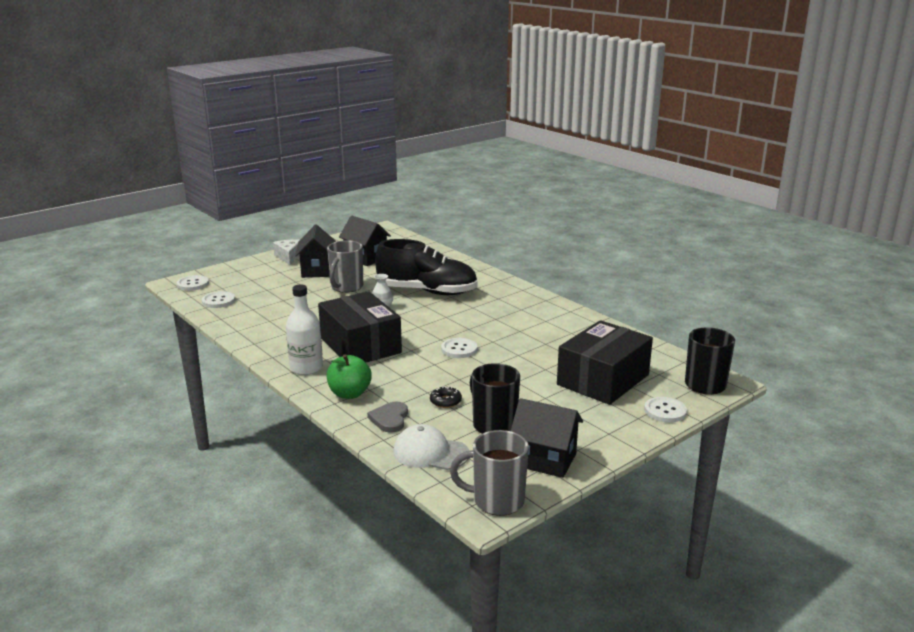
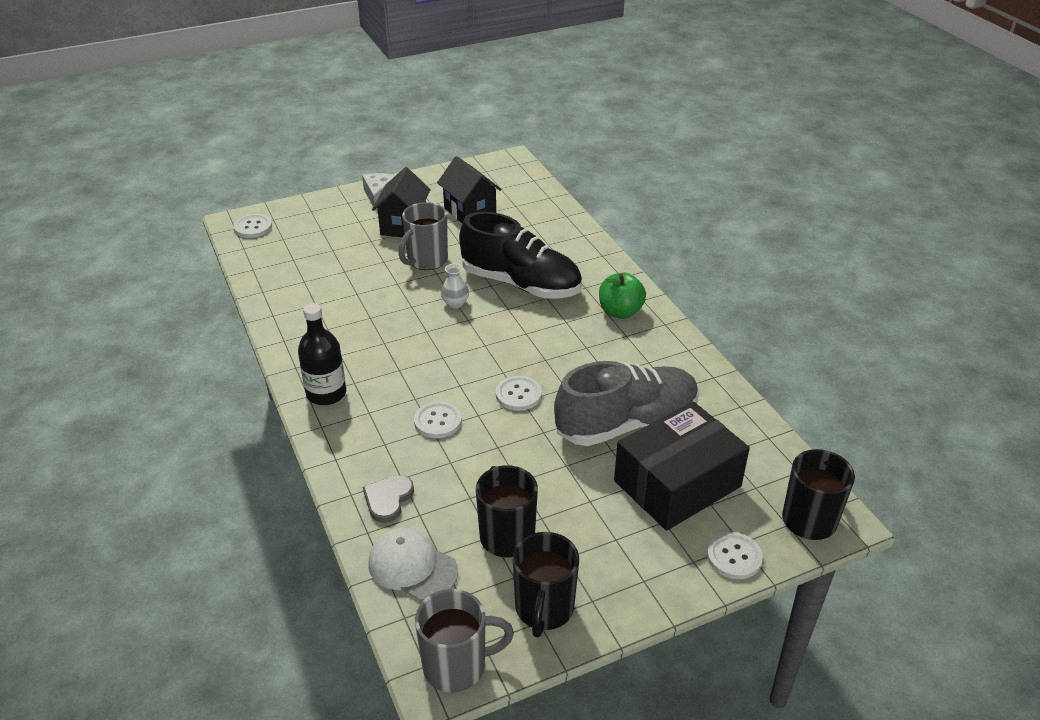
camera: 15 degrees right, 15 degrees up
white button [202,291,235,308] -> white button moved to [414,401,462,438]
white bottle [286,285,323,375] -> black bottle [298,303,346,405]
black box [318,291,402,362] -> none
green apple [327,354,372,399] -> green apple moved to [599,272,646,319]
black donut [430,386,462,408] -> none
grey mug [450,430,529,516] -> grey mug turned 150 degrees clockwise [415,589,514,693]
black house [511,398,583,478] -> black mug [513,532,579,637]
none -> grey shoe [554,361,699,446]

